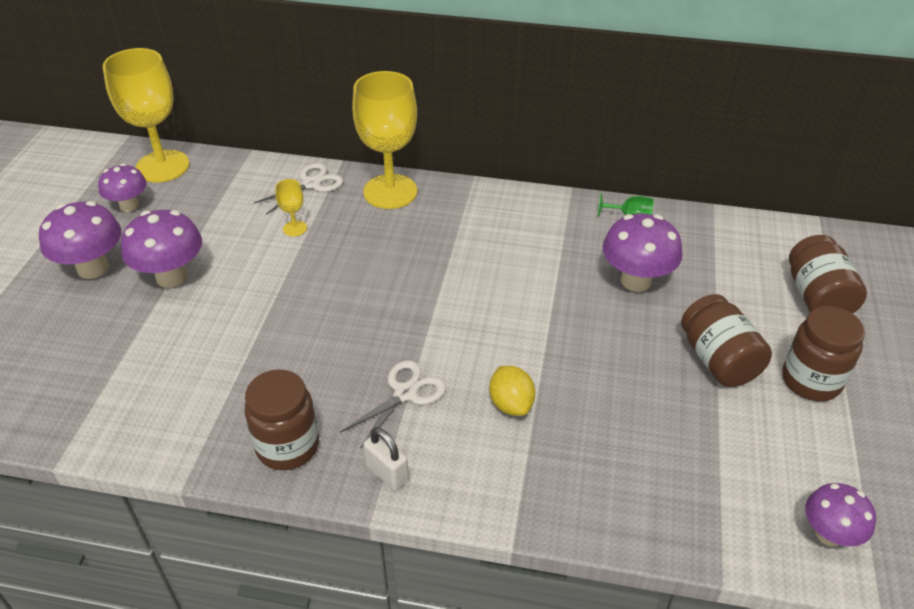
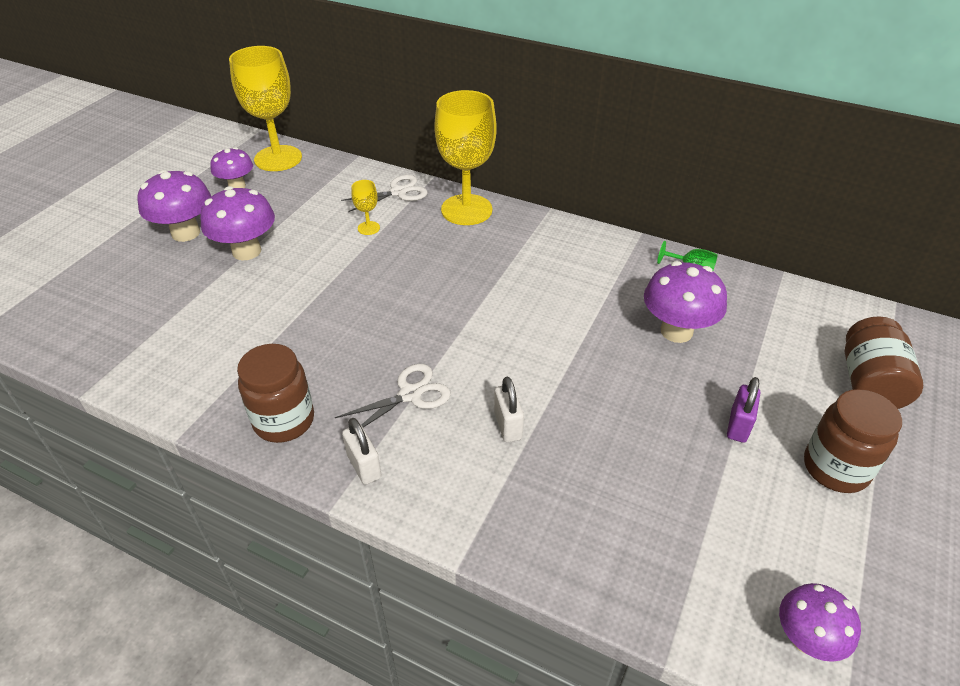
camera: 15 degrees right, 0 degrees up
yellow lemon [489,366,535,416] -> white padlock [494,377,524,442]
brown jar [681,294,772,387] -> purple padlock [727,377,760,443]

